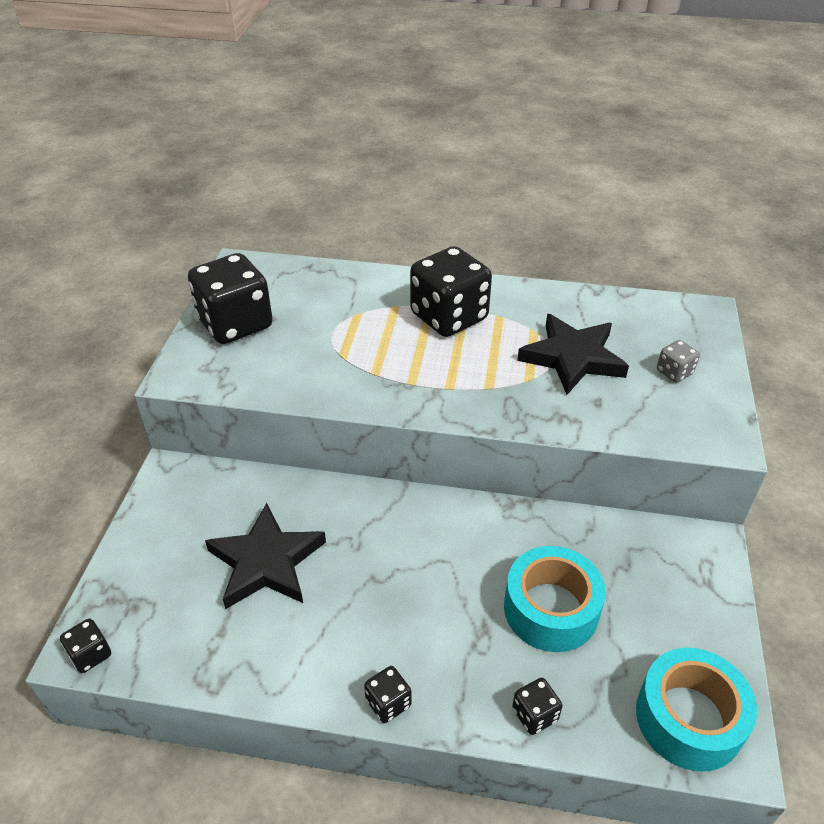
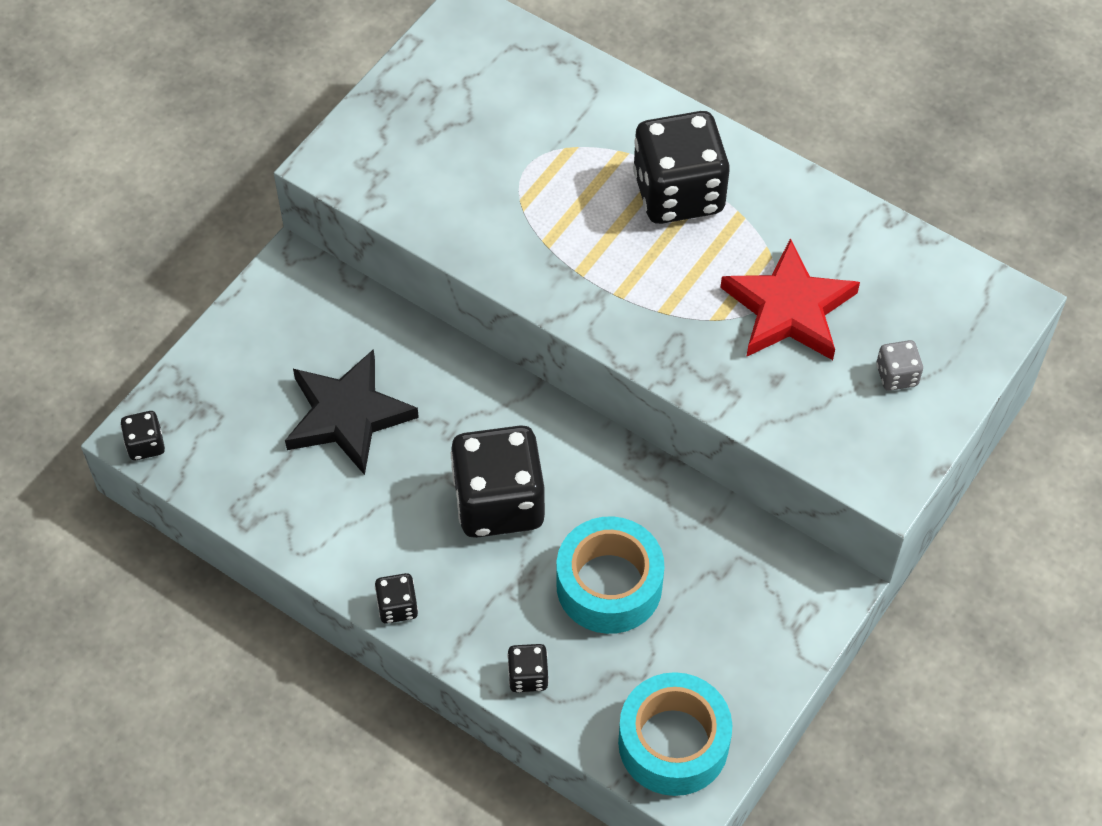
camera: 25 degrees right, 15 degrees up
black dice [188,253,273,344] -> black dice moved to [451,425,545,538]
black star [517,314,629,395] -> red star [720,238,860,360]

